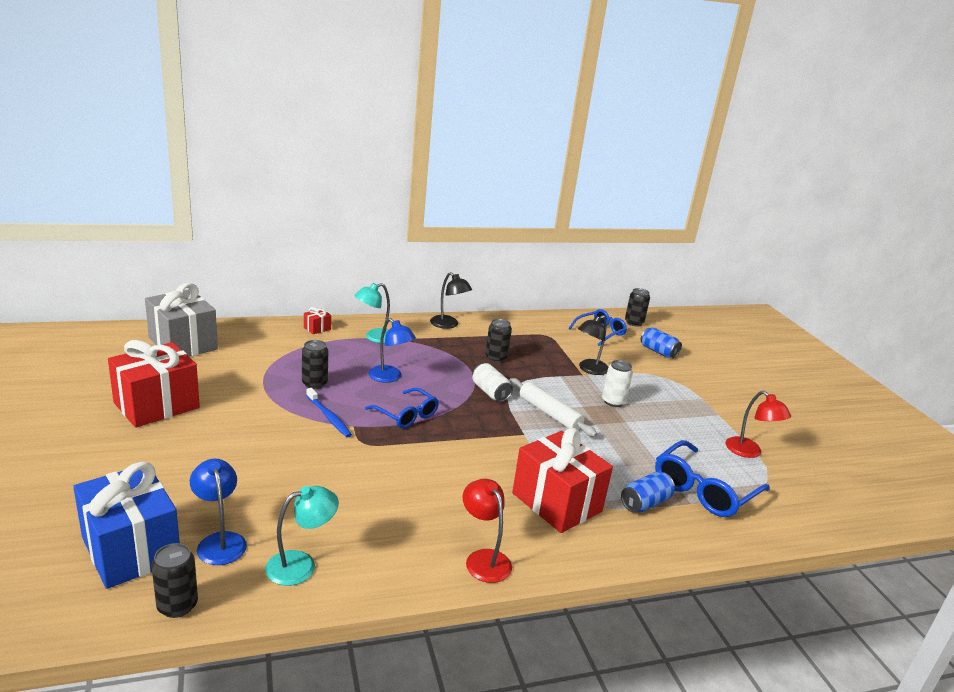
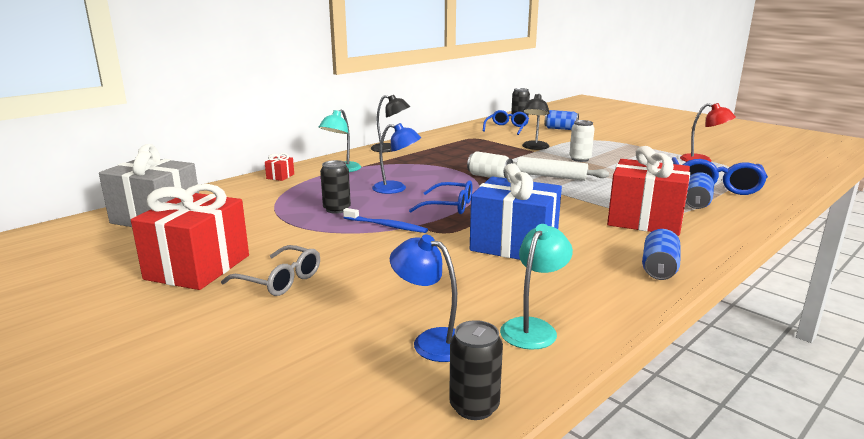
camera: 25 degrees left, 5 degrees down
blue gift [73,462,180,589] -> blue gift moved to [470,163,562,260]
red lamp [462,479,512,583] -> blue can [642,229,680,280]
black can [485,319,512,363] -> none
none -> grey glasses [221,245,320,296]

